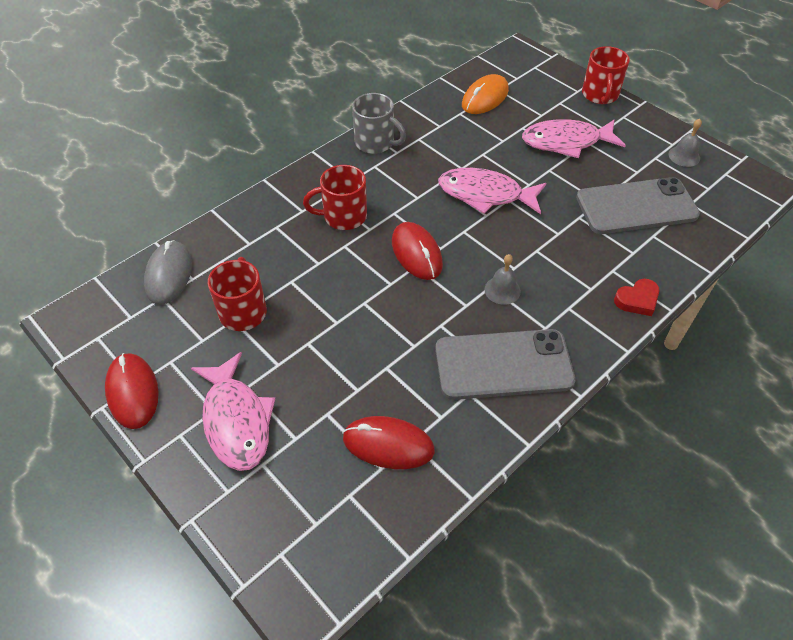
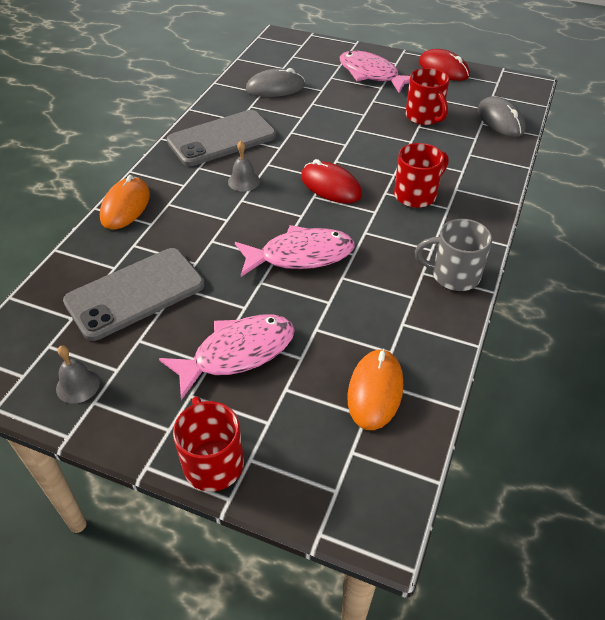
camera: 155 degrees right, 5 degrees down
red mouse [343,416,435,469] -> grey mouse [246,68,305,97]
red heart [614,279,659,316] -> orange mouse [100,175,150,229]

